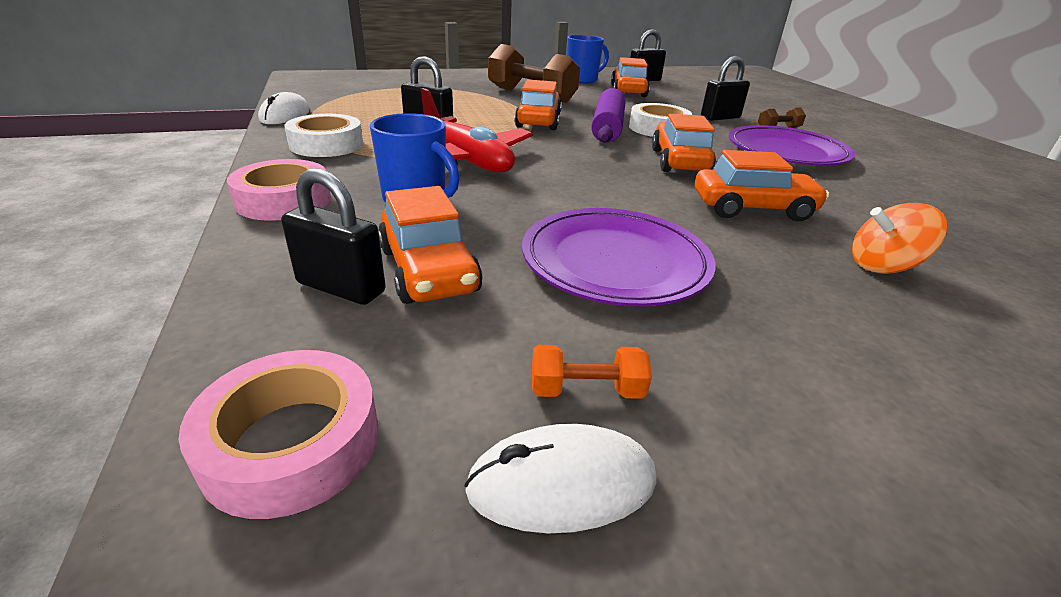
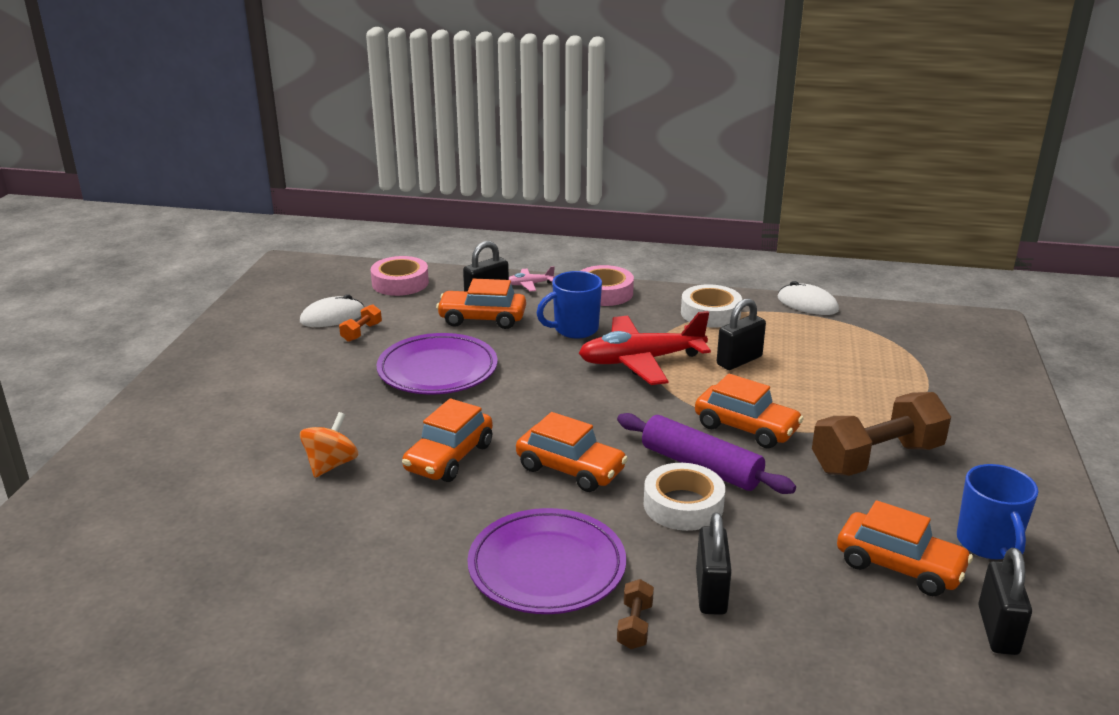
camera: 120 degrees right, 5 degrees down
white mouse [464,424,657,534] -> white mouse turned 45 degrees clockwise [300,294,364,327]
none -> pink plane [509,266,555,291]

